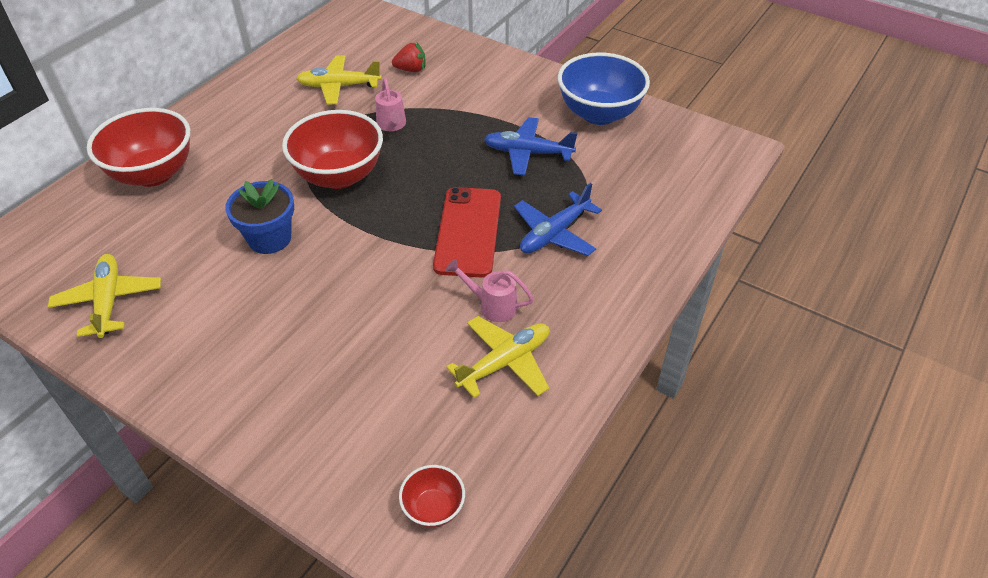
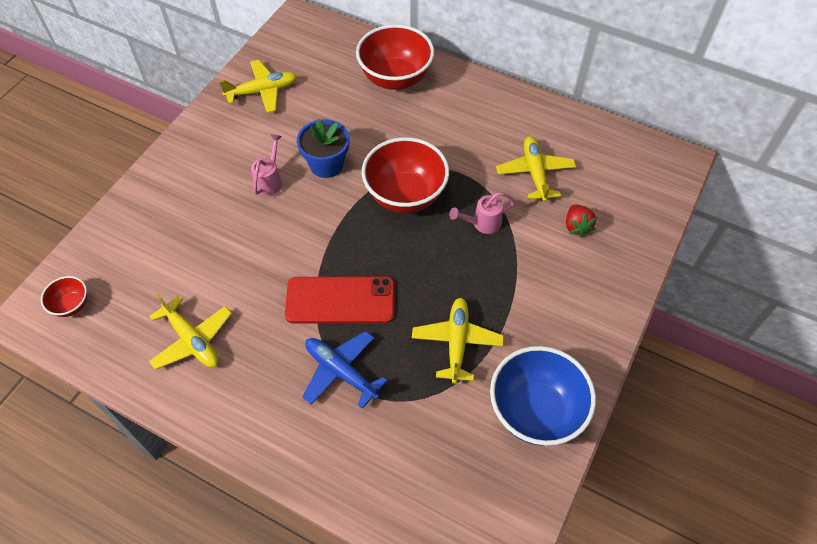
camera: 85 degrees right, 10 degrees up
pink watering can [446,259,534,322] -> pink watering can moved to [251,134,282,196]
blue plane [484,117,577,176] -> yellow plane [412,298,504,384]

